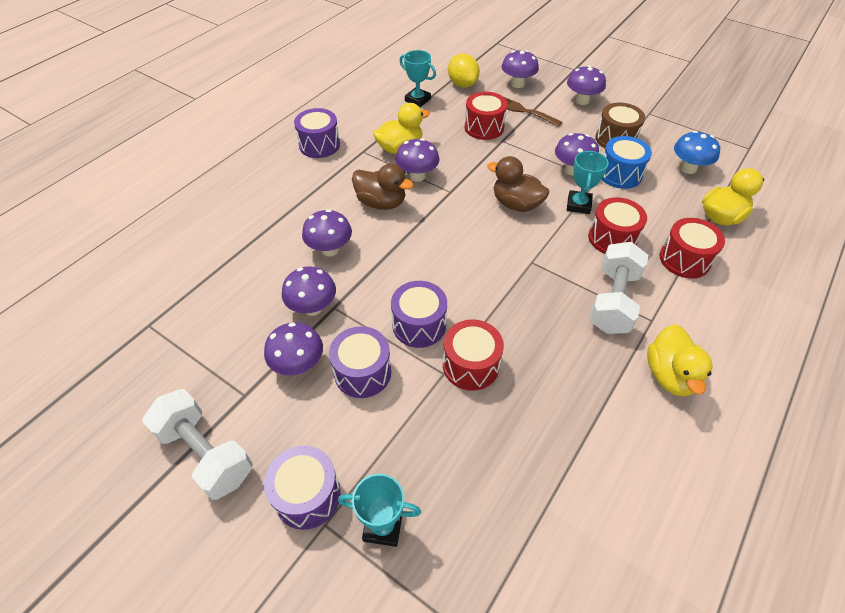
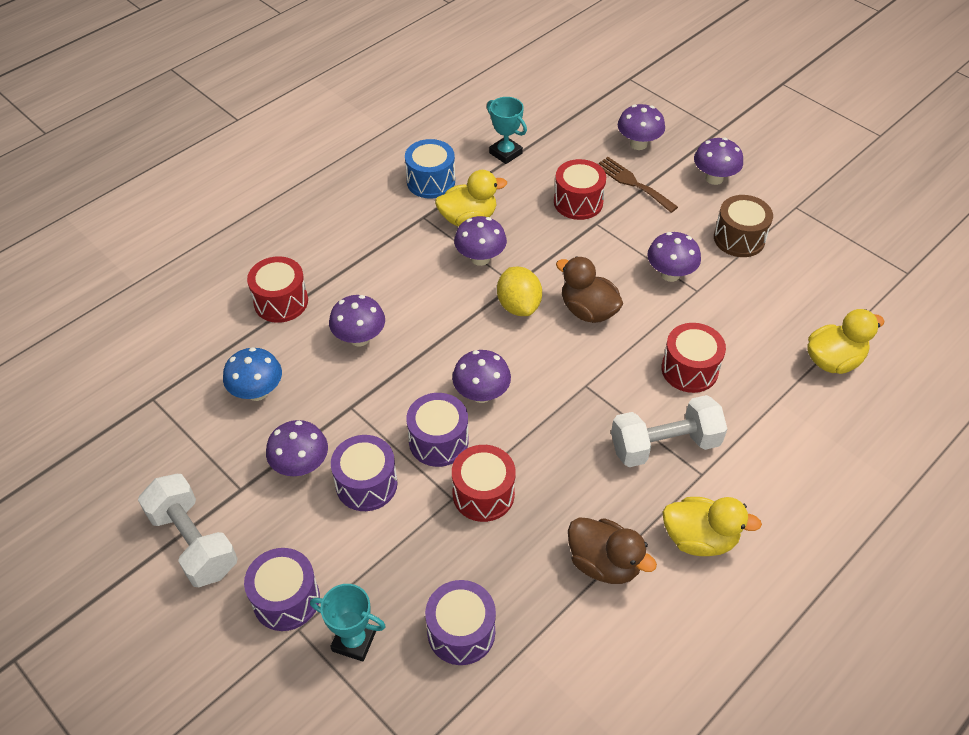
camera: 10 degrees right, 0 degrees up
purple mushroom [282,266,336,316] -> purple mushroom moved to [452,350,511,403]
purple drum [294,108,340,158] -> purple drum moved to [425,580,496,665]
brown duck [352,163,413,210] -> brown duck moved to [568,518,657,584]
yellow lemon [448,53,480,88] -> yellow lemon moved to [497,267,542,316]
turquoise trophy [567,151,609,214] -> none
white dumbbell [589,242,648,334] -> white dumbbell turned 45 degrees clockwise [611,395,727,467]
blue drum [602,136,652,189] -> blue drum moved to [405,139,455,199]
yellow duck [647,324,713,397] -> yellow duck turned 90 degrees counterclockwise [662,497,762,556]
red drum [660,218,725,278] -> red drum moved to [247,256,308,323]
blue mushroom [674,131,720,174] -> blue mushroom moved to [223,347,282,401]

